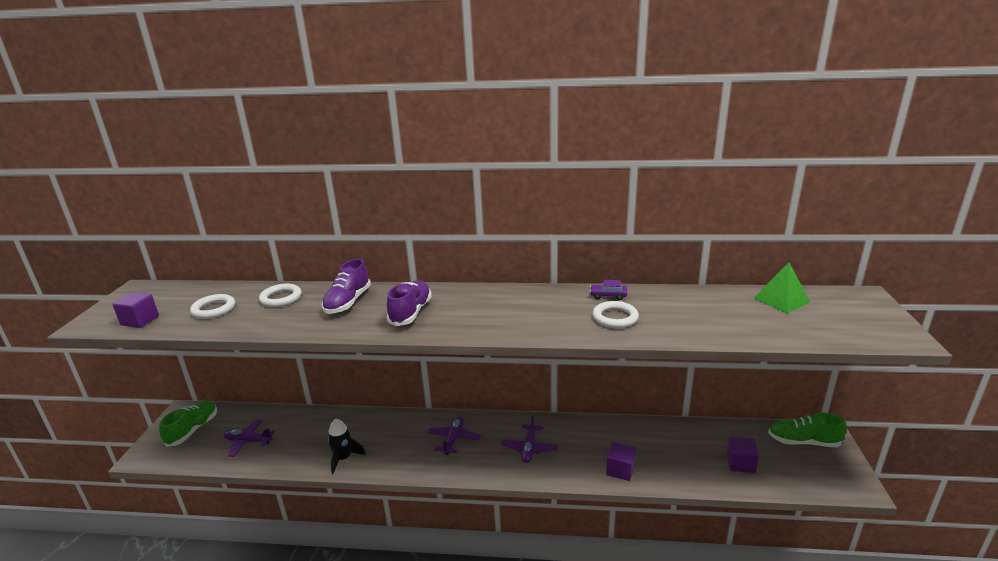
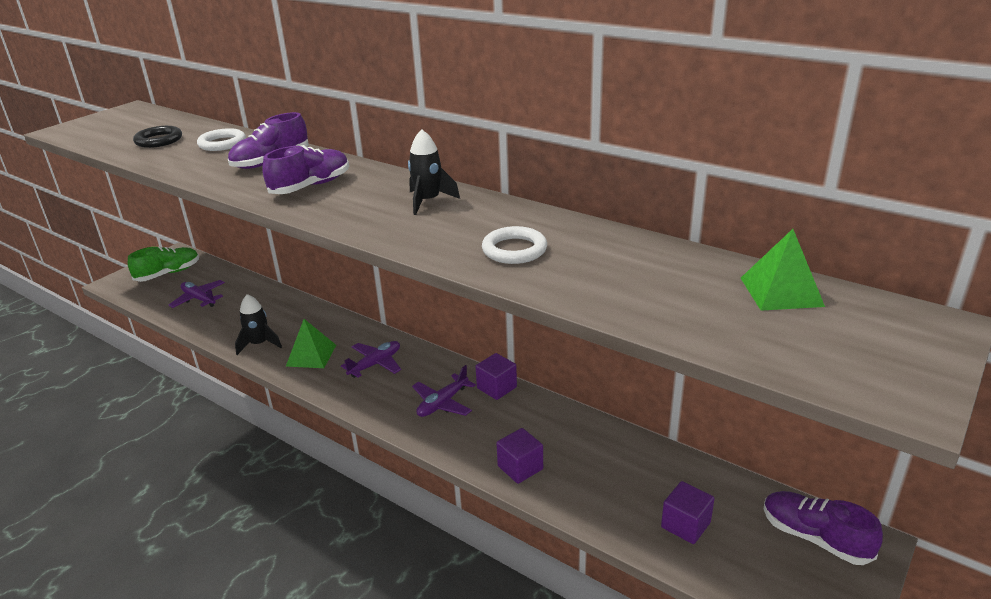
camera: 30 degrees right, 5 degrees up
purple cube [112,292,159,328] -> purple cube moved to [475,353,517,400]
white ring [190,294,235,319] -> black ring [133,126,182,148]
purple car [590,280,627,300] -> none
green shoe [768,413,846,448] -> purple shoe [764,491,883,565]
none -> green pyramid [286,319,336,368]
none -> black rocket [408,129,460,215]

